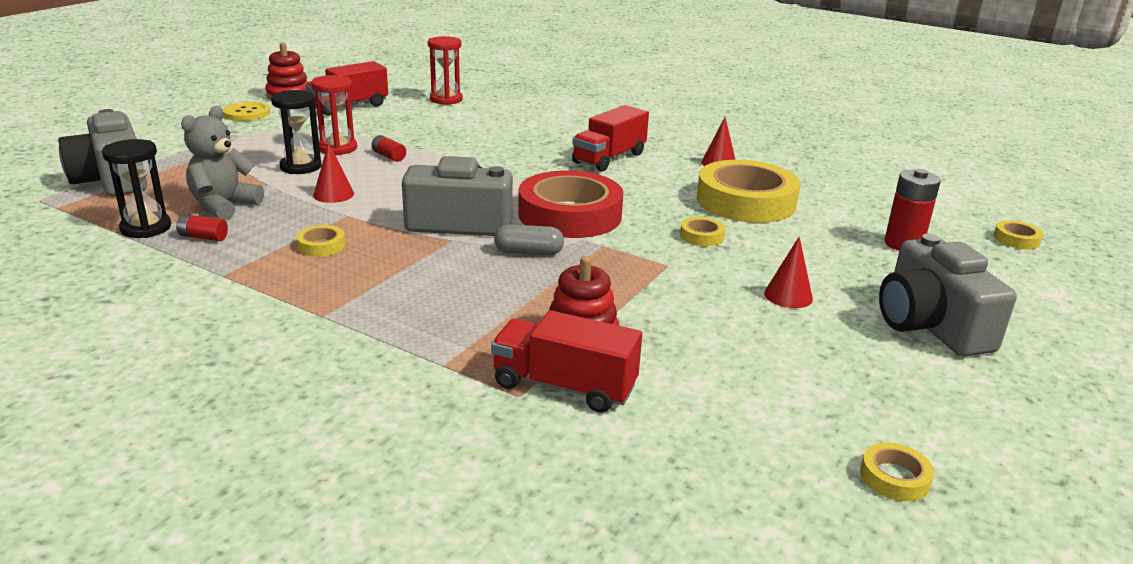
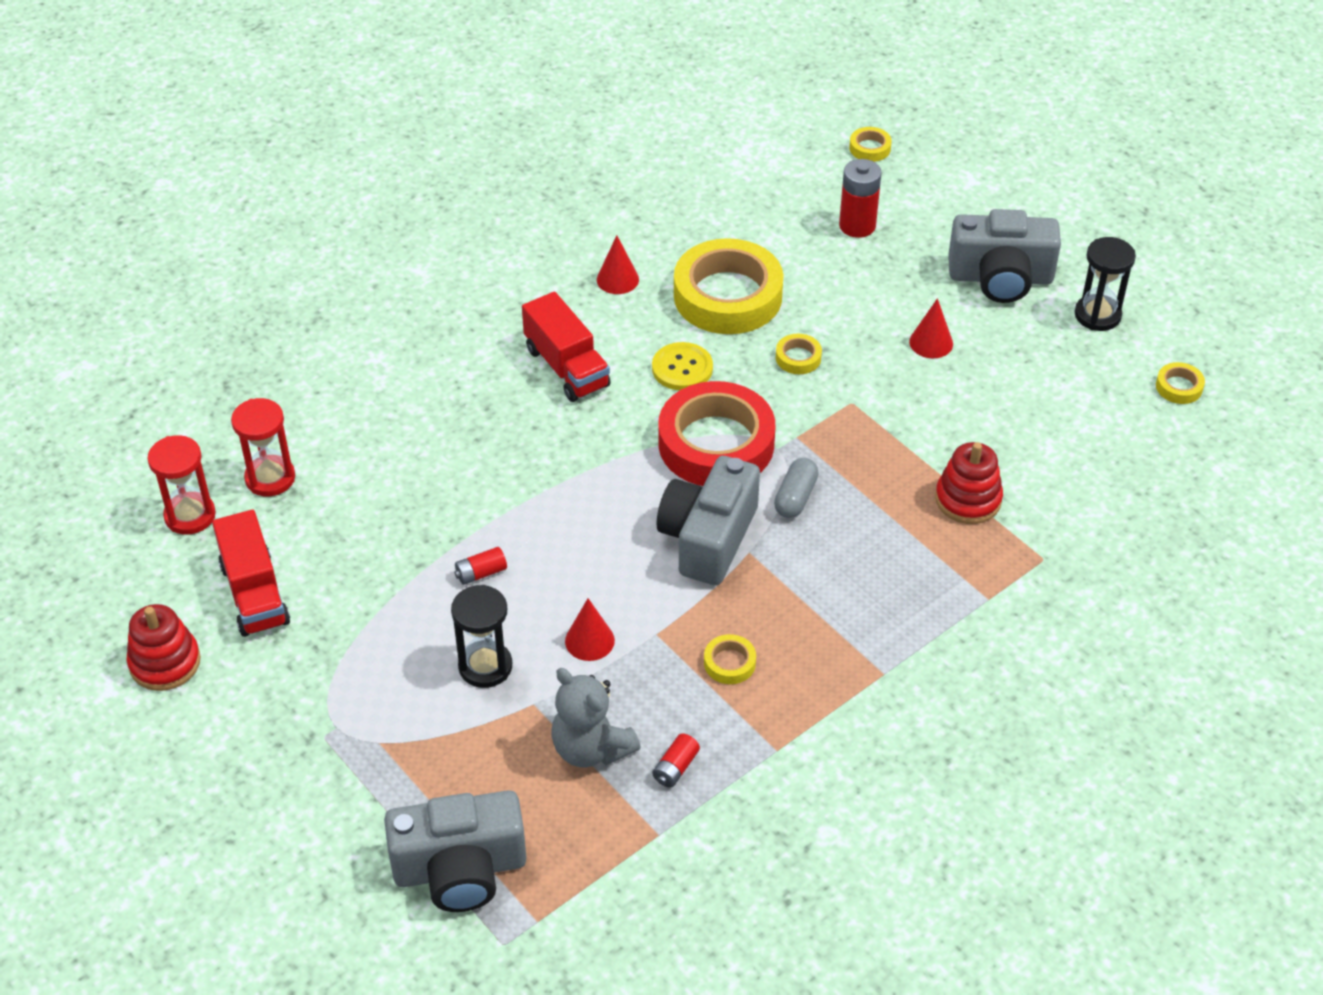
camera: 70 degrees left, 20 degrees up
black hourglass [102,139,171,238] -> black hourglass moved to [1075,237,1136,331]
yellow button [223,102,270,121] -> yellow button moved to [652,342,713,390]
red hourglass [311,75,357,155] -> red hourglass moved to [147,435,216,535]
red truck [491,310,642,413] -> none

